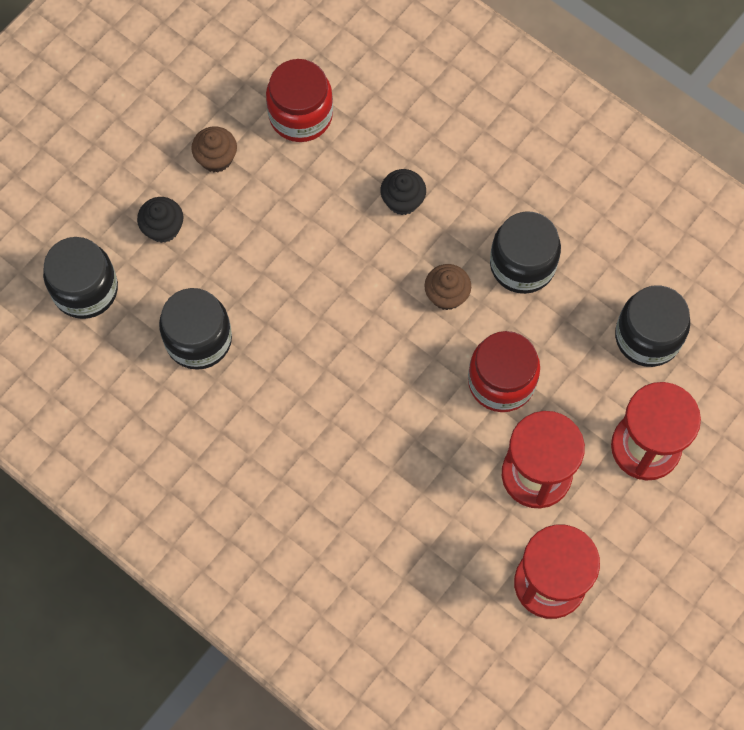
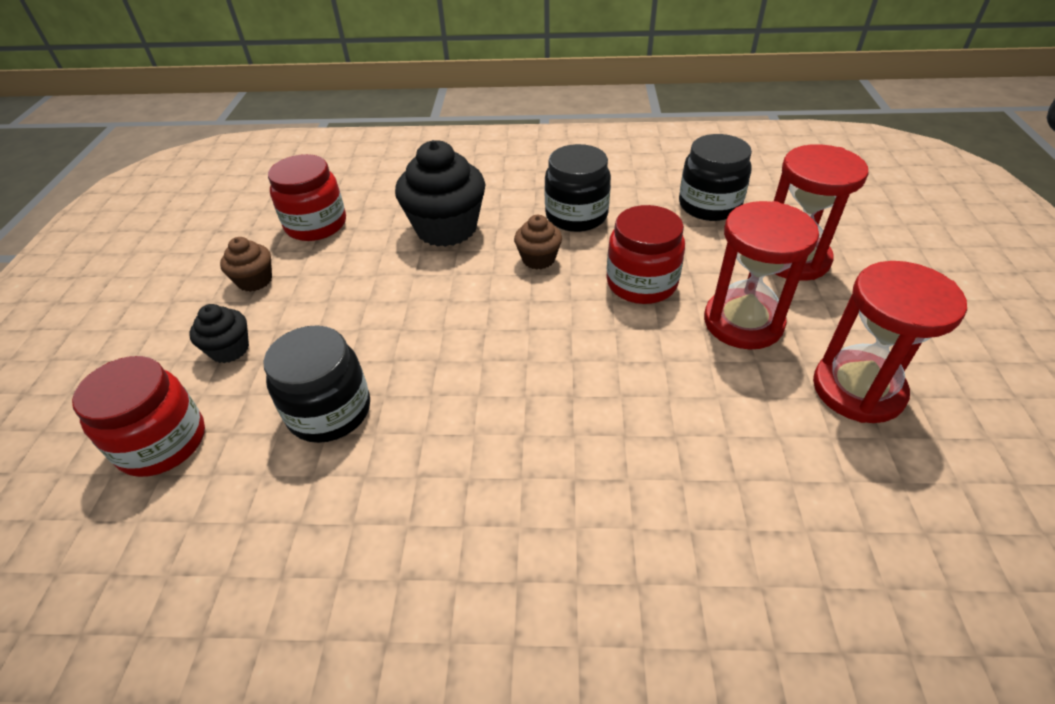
camera: 35 degrees left, 25 degrees down
black jar [43,237,118,319] -> red jar [72,356,205,477]
black cupcake [380,169,426,215] -> black cupcake [395,140,486,247], size x1.95

